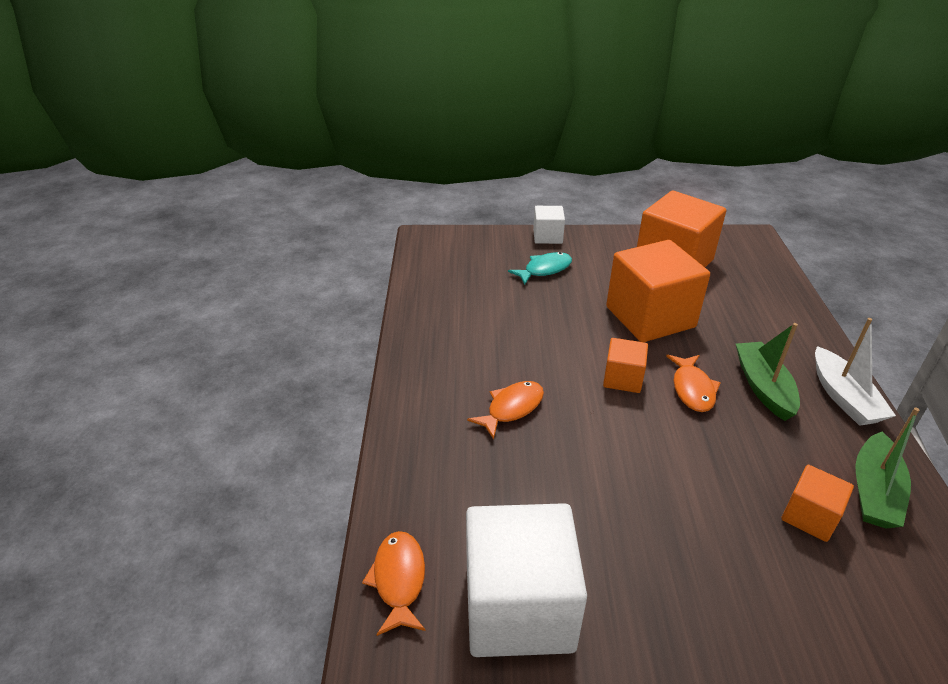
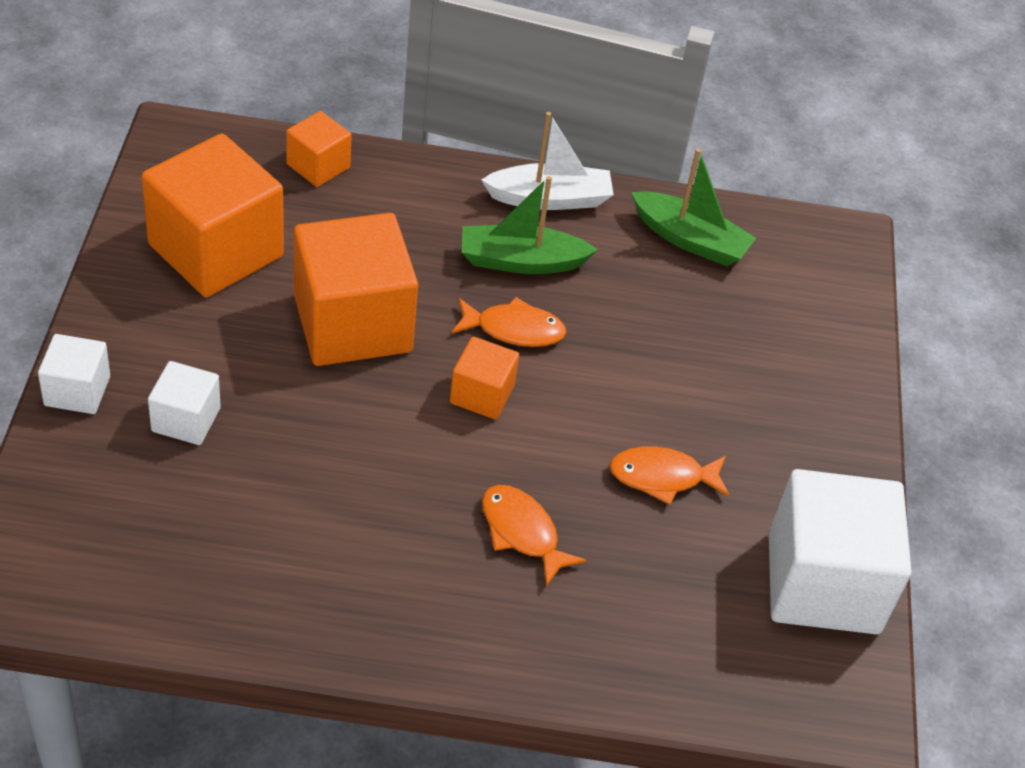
camera: 90 degrees left, 10 degrees up
orange fish [362,531,426,636] -> orange fish moved to [610,447,729,505]
turquoise fish [508,252,572,285] -> white cube [148,361,221,445]
orange cube [782,465,854,542] -> orange cube moved to [286,111,352,187]

